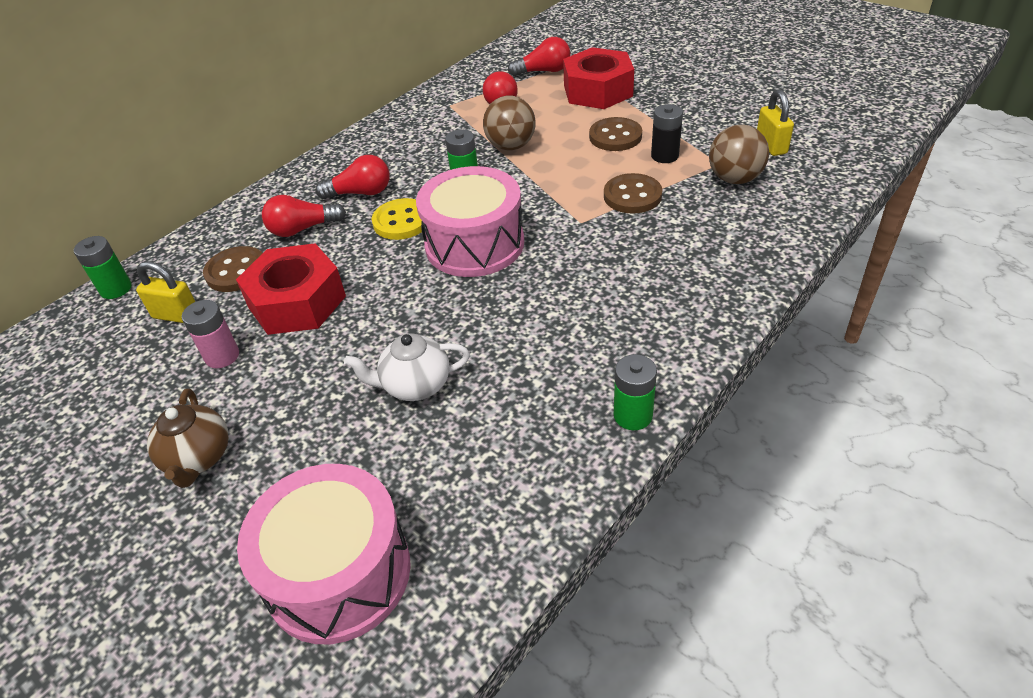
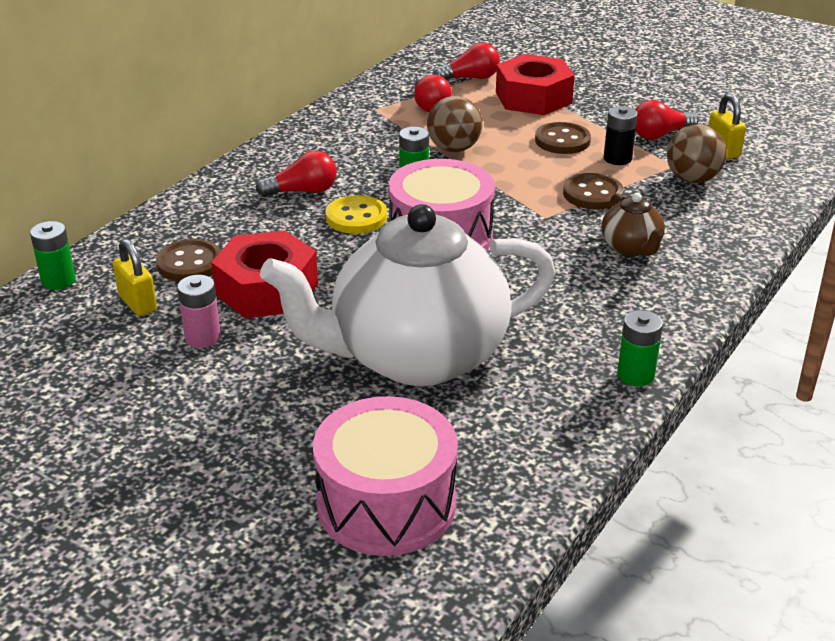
camera: 10 degrees left, 10 degrees down
yellow padlock [136,261,196,323] -> yellow padlock turned 45 degrees clockwise [113,238,157,316]
brown teapot [147,388,229,488] -> brown teapot moved to [601,193,665,257]
red light bulb [262,195,346,237] -> red light bulb moved to [635,100,699,140]
white teapot [344,333,470,401] -> white teapot [260,204,556,386], size x2.46

